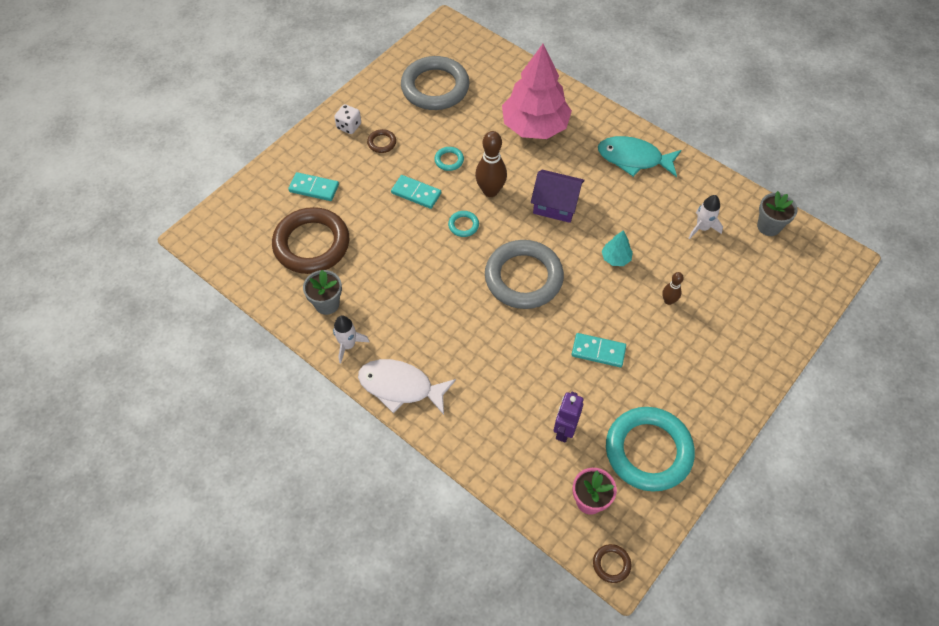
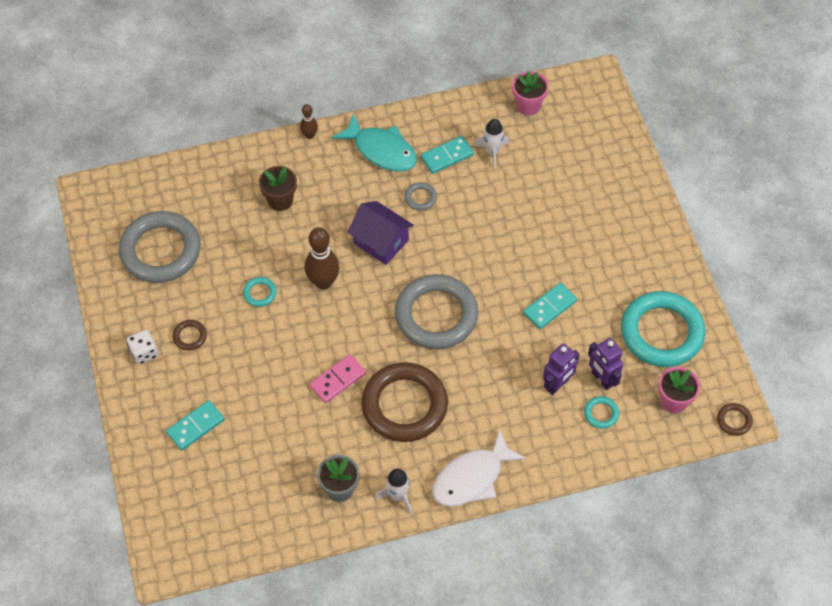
camera: 55 degrees left, 0 degrees up
brown ring [272,207,349,274] -> brown ring moved to [361,362,448,442]
turquoise domino [391,175,441,209] -> turquoise domino moved to [421,136,474,174]
turquoise ring [448,211,479,237] -> turquoise ring moved to [584,396,619,429]
pink tree [502,44,572,139] -> brown flower pot [259,166,297,211]
purple house [531,170,585,223] -> purple house turned 75 degrees clockwise [347,201,414,265]
turquoise fish [598,136,681,177] -> turquoise fish turned 105 degrees counterclockwise [332,114,417,172]
turquoise tree [602,230,633,266] -> none
brown bowling pin [662,272,684,305] -> brown bowling pin moved to [300,104,318,139]
grey flower pot [757,191,798,236] -> pink flower pot [512,71,549,115]
none -> pink domino [309,354,366,403]
none -> grey ring [404,182,437,211]
none -> purple robot [543,343,579,395]

